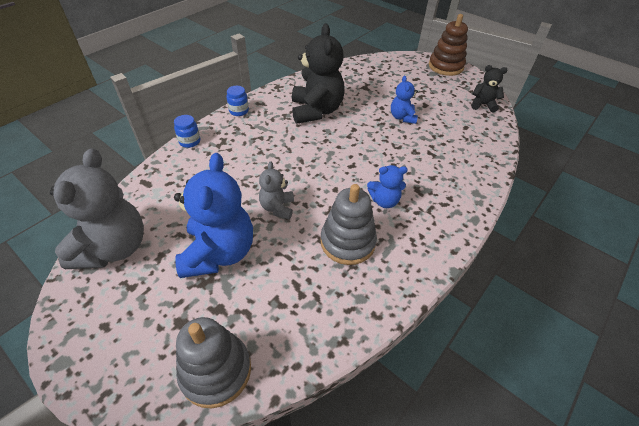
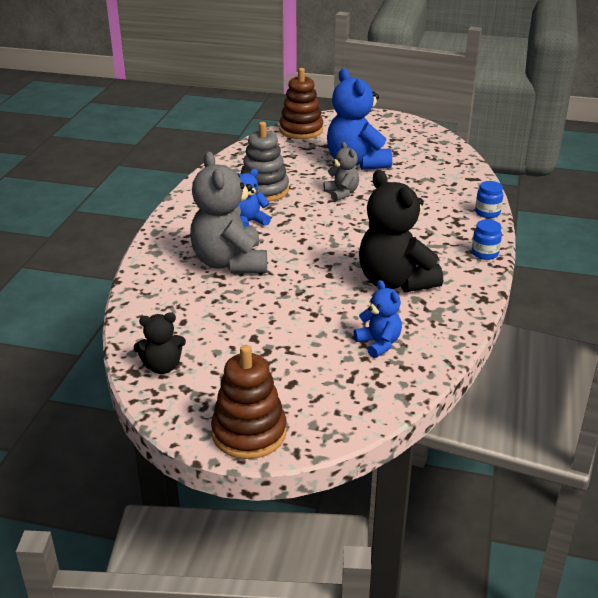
camera: 155 degrees right, 15 degrees down
grey teddy bear [50,148,144,269] -> grey teddy bear moved to [190,152,267,274]
grey stacking toy [176,317,251,408] -> brown stacking toy [279,68,323,139]
blue teddy bear [391,76,418,124] -> blue teddy bear moved to [354,280,402,358]

